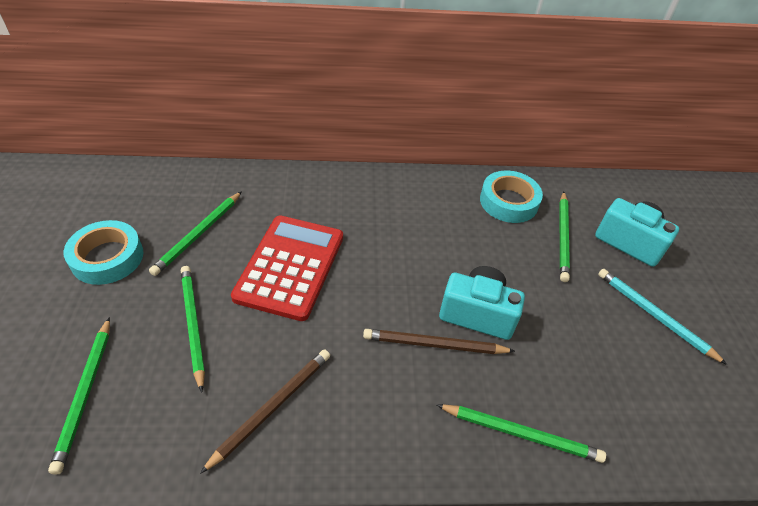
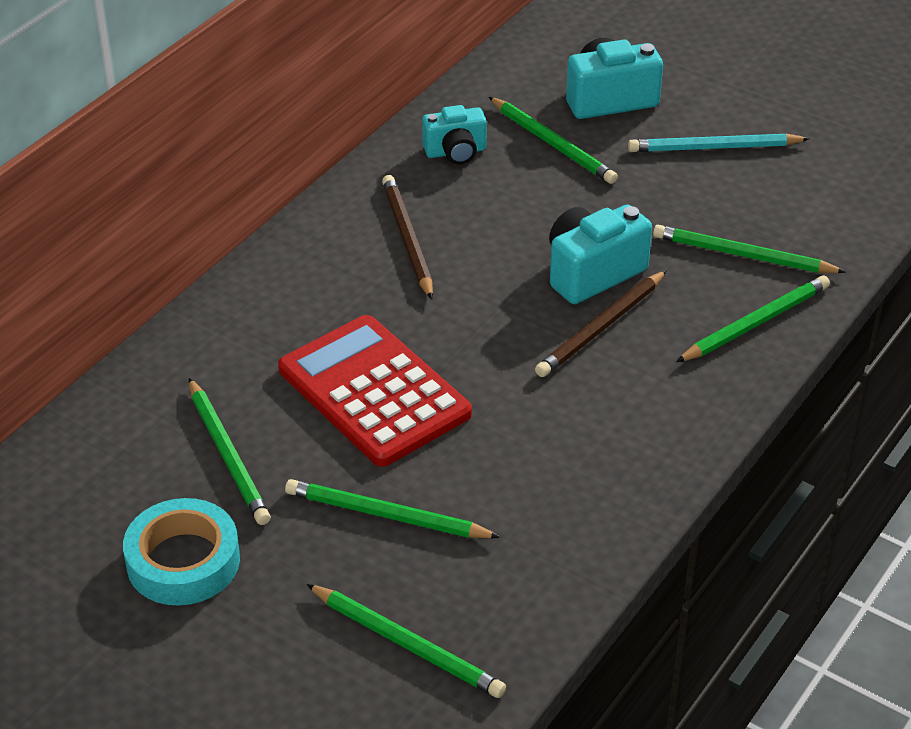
camera: 50 degrees left, 5 degrees down
brown pencil [200,349,330,474] -> brown pencil moved to [382,175,433,299]
turquoise tape [480,171,543,223] -> turquoise camera [422,105,487,165]
none -> green pencil [653,225,846,273]

